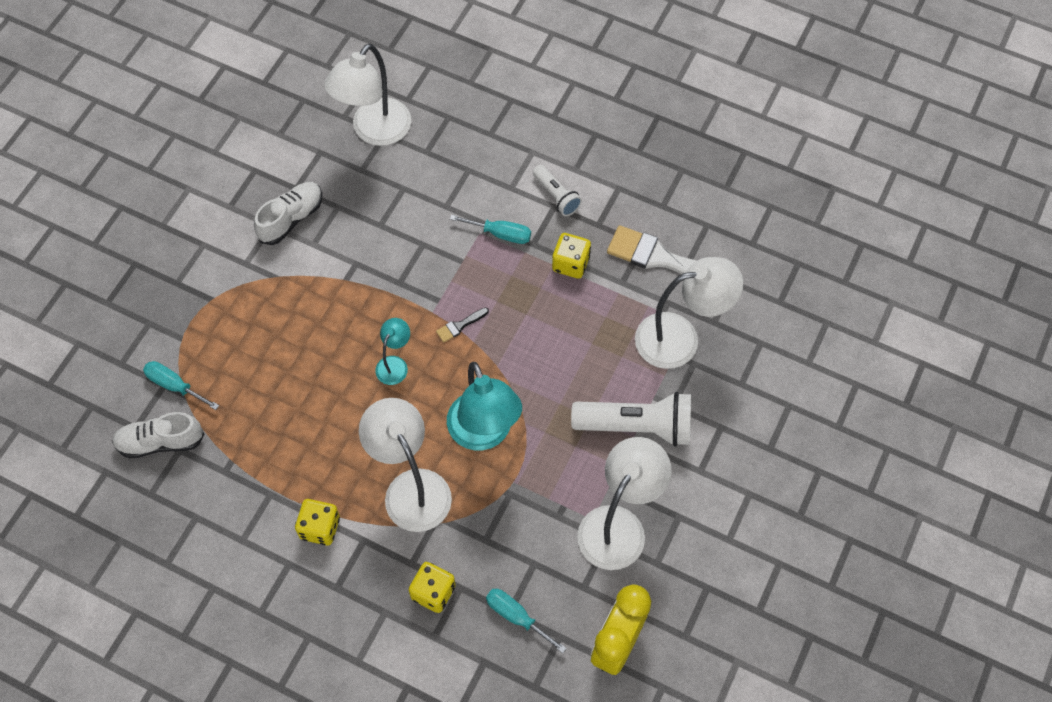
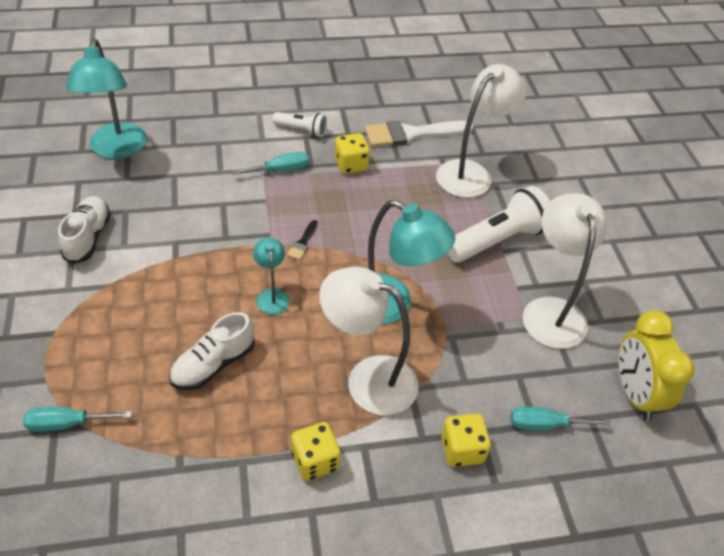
camera: 40 degrees left, 15 degrees down
white shoe [112,412,205,459] -> white shoe moved to [169,312,255,390]
white lamp [324,44,411,146] -> turquoise lamp [66,39,147,159]

